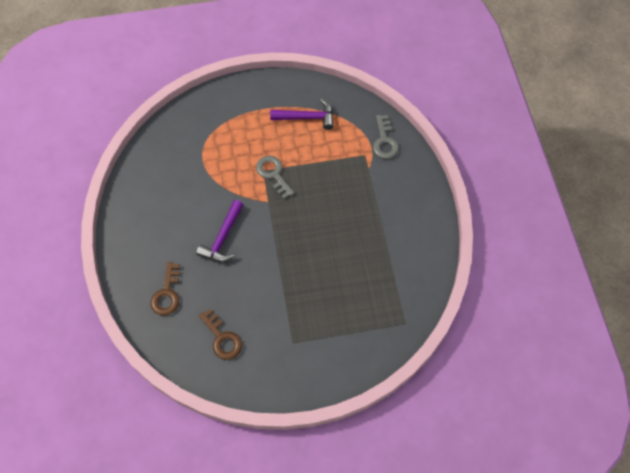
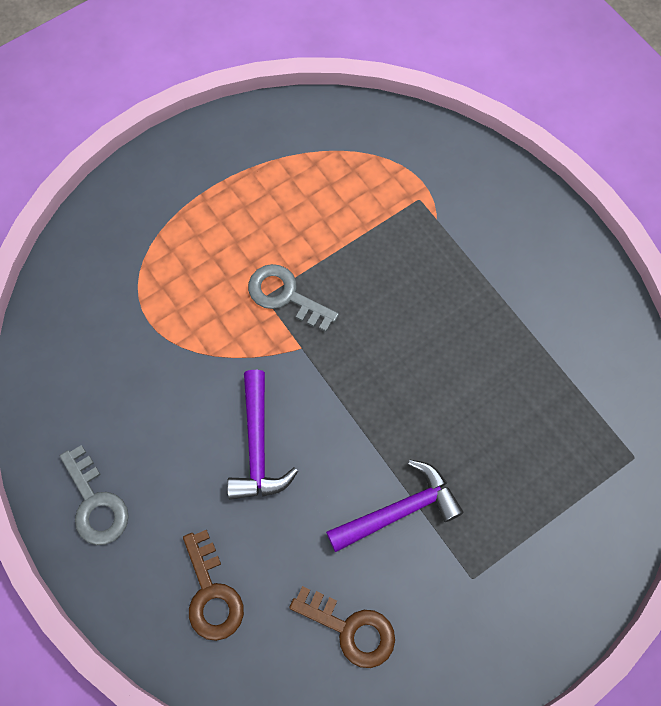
camera: 25 degrees left, 5 degrees up
purple hammer [270,99,334,130] -> purple hammer moved to [326,460,463,552]
grey key [373,115,399,159] -> grey key moved to [60,445,129,545]

